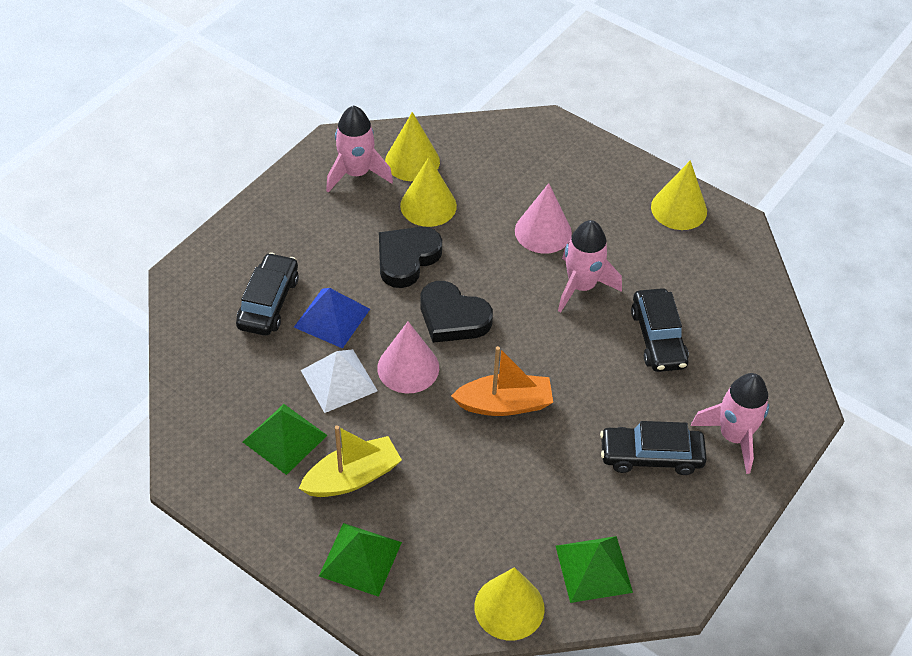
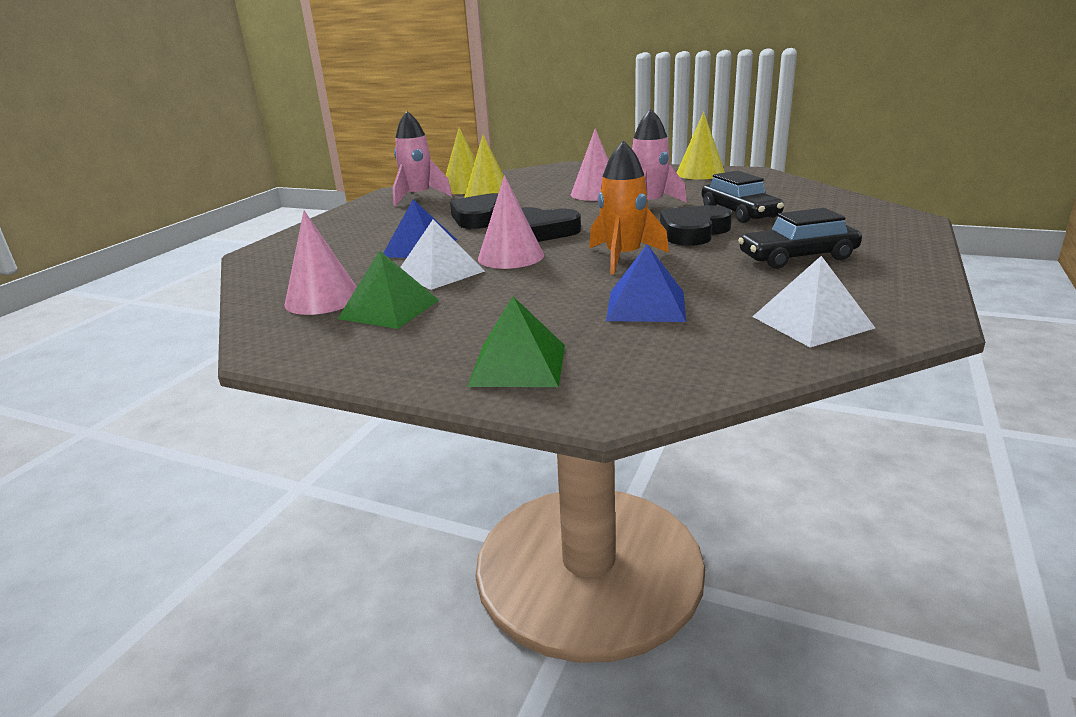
camera: 10 degrees left, 25 degrees down
black car [236,252,299,336] -> none
yellow boat [299,425,402,497] -> none
orange boat [451,346,553,416] -> orange rocket [589,140,669,274]
yellow cone [474,567,545,641] -> none
green pyramid [556,536,633,603] -> white pyramid [752,256,875,347]
pink rocket [691,373,769,474] -> none
none -> pink cone [285,211,357,315]
none -> blue pyramid [606,244,686,322]
none -> black heart [660,205,732,246]

